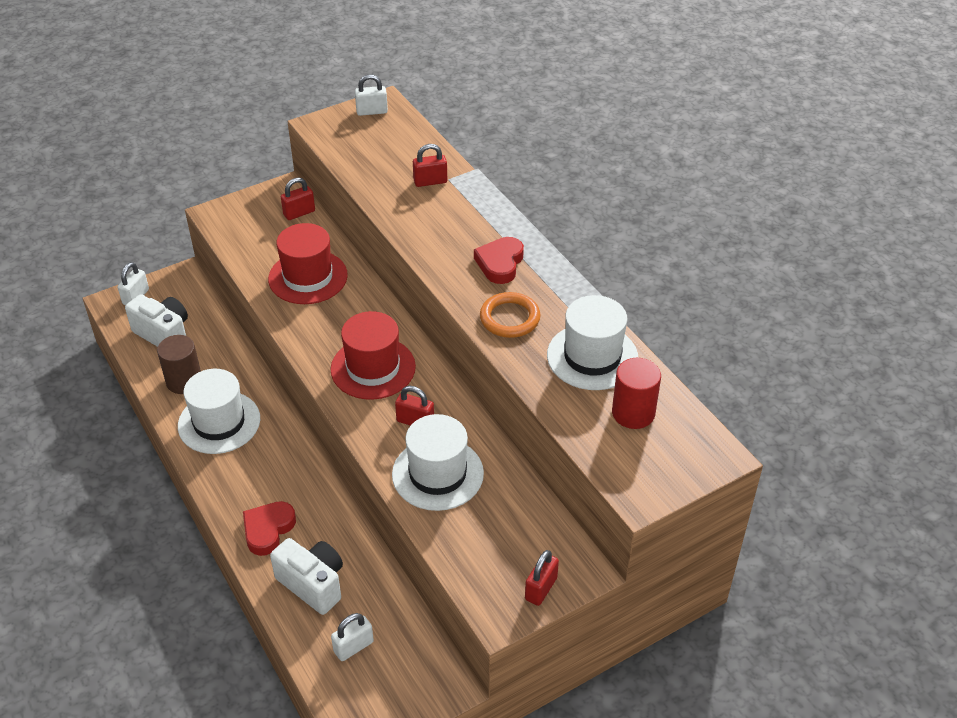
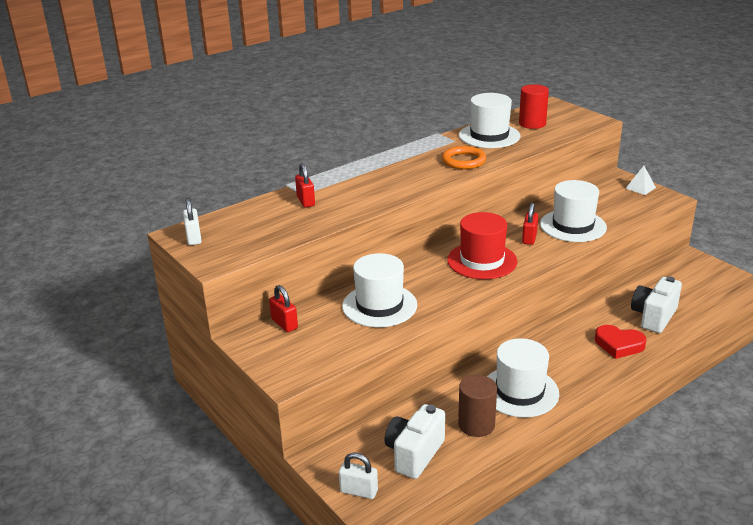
camera: 95 degrees left, 15 degrees down
red hat [268,223,348,304] -> white hat [342,253,417,327]
white padlock [331,613,374,661] -> none
red heart [474,237,524,284] -> none
red padlock [525,550,559,606] -> white pyramid [625,166,656,195]

